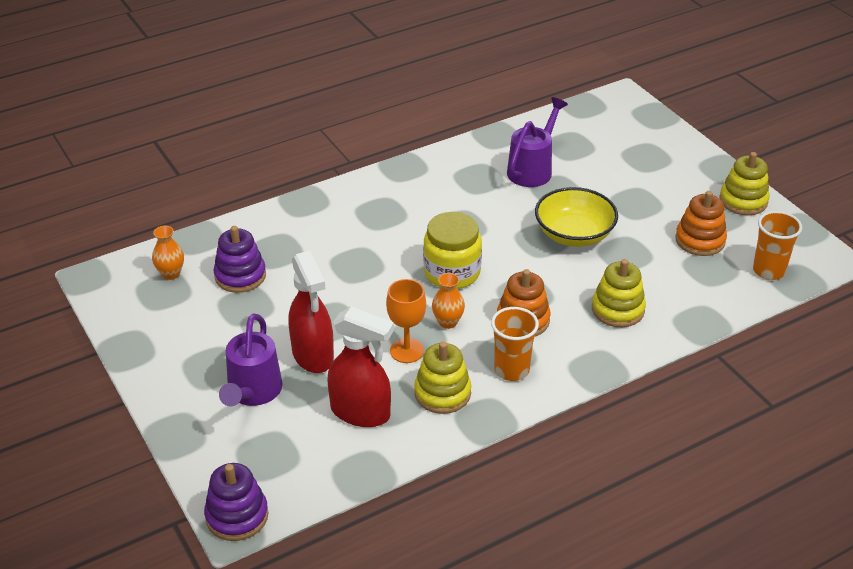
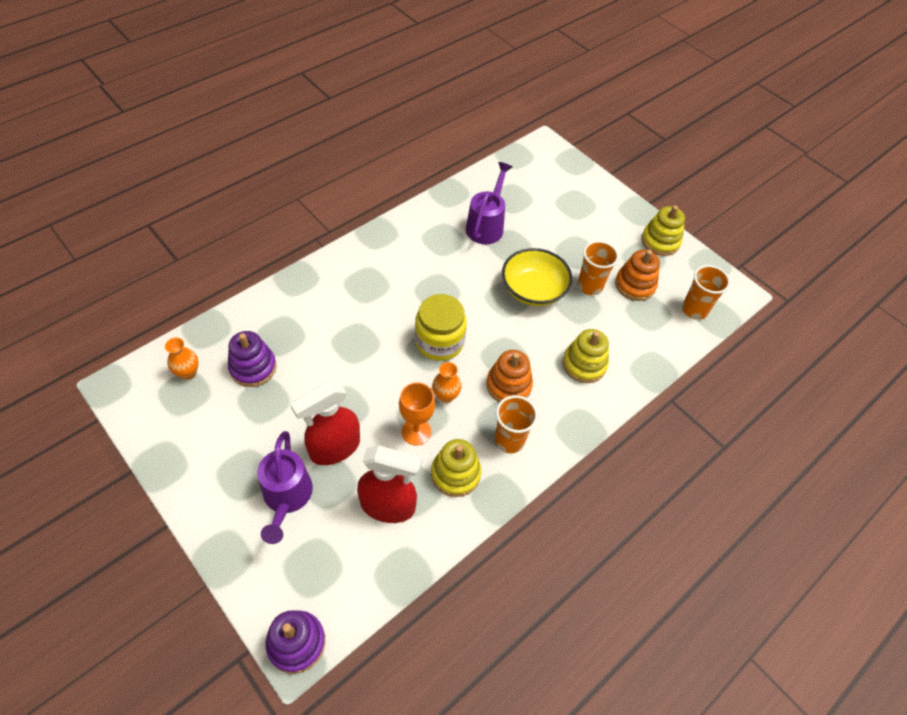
camera: 15 degrees left, 15 degrees up
red spray bottle [288,251,334,373] -> red spray bottle turned 90 degrees clockwise [290,382,360,465]
none -> orange cup [578,241,619,295]

